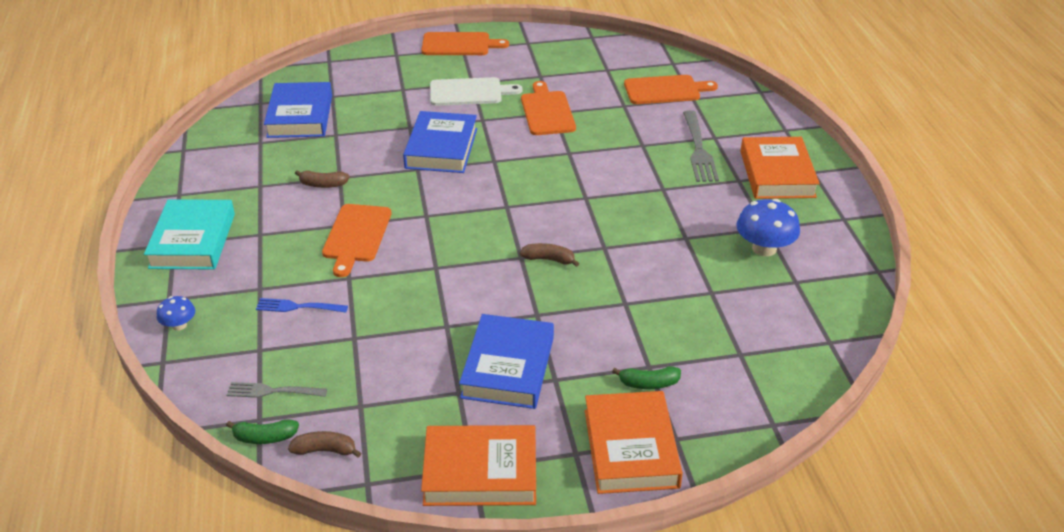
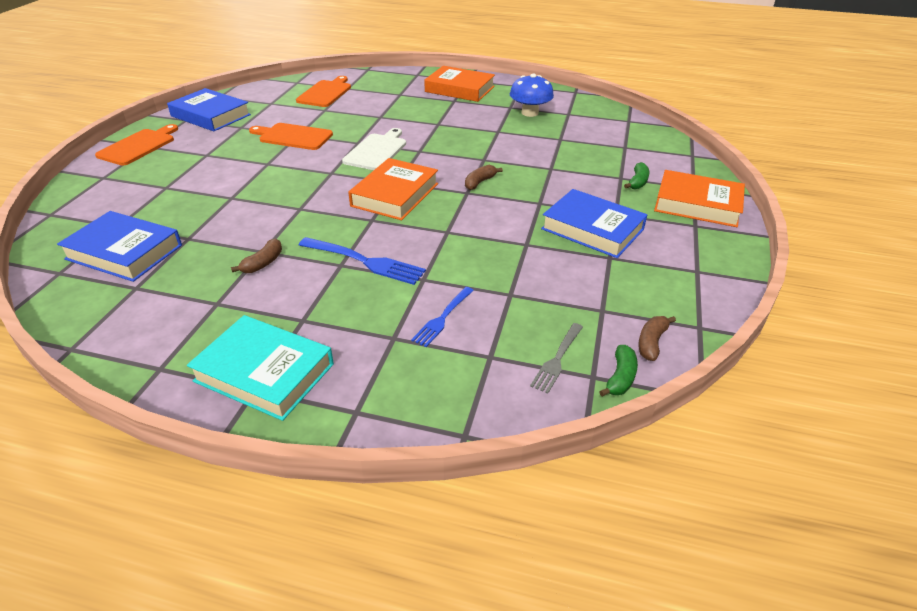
camera: 65 degrees left, 0 degrees up
blue mushroom [157,296,195,331] -> none
orange cutting board [322,204,391,277] -> blue fork [299,237,426,285]
blue book [403,111,477,173] -> blue book moved to [167,88,251,131]
orange book [421,425,536,506] -> orange book moved to [348,158,438,220]
white cutting board [430,77,523,106] -> white cutting board moved to [342,128,406,170]
grey fork [683,110,719,182] -> none

